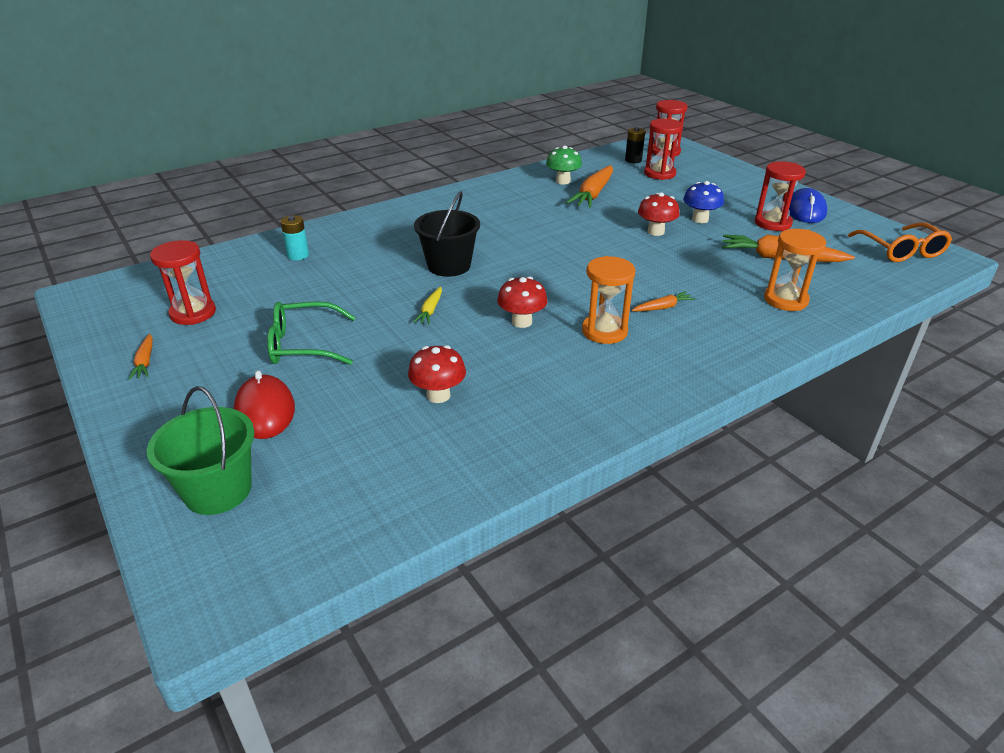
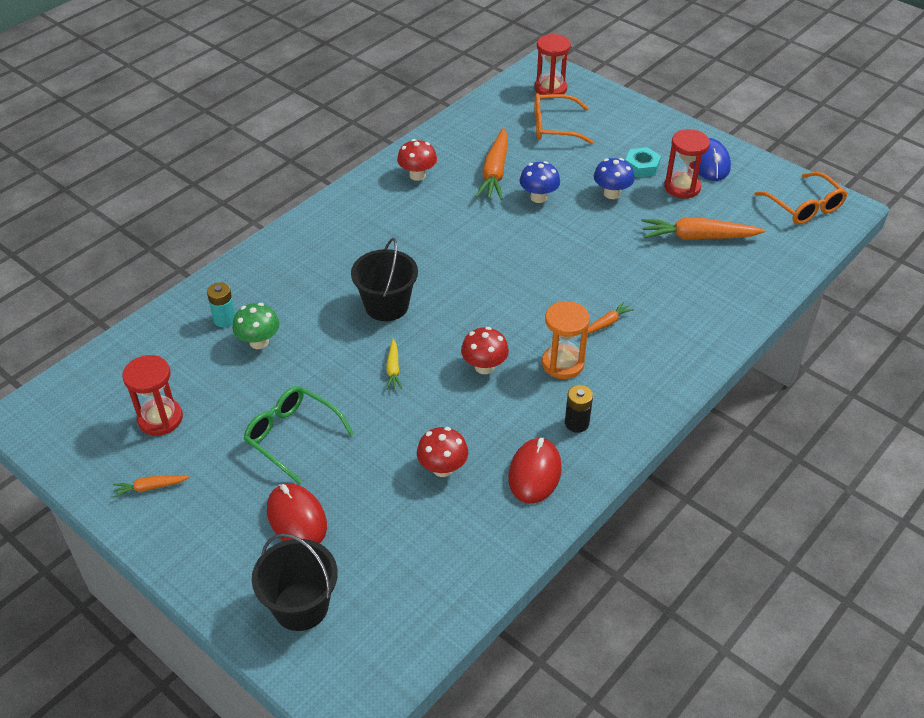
camera: 15 degrees left, 10 degrees up
orange carrot [129,334,153,380] -> orange carrot turned 105 degrees clockwise [113,476,190,498]
green bucket [147,386,254,515] -> black bucket [252,533,338,631]
green glasses [267,301,356,365] -> green glasses turned 60 degrees clockwise [243,386,354,484]
green mushroom [546,146,582,184] -> green mushroom moved to [233,303,280,349]
black battery [625,127,645,163] -> black battery moved to [565,385,593,433]
red mushroom [638,192,680,236] -> red mushroom moved to [397,139,437,181]
red hourglass [644,118,683,180] -> orange glasses [534,93,594,144]
orange hourglass [764,229,826,311] -> none
none -> red mouse [508,438,562,504]
none -> blue mushroom [520,161,560,203]
none -> turquoise nut [625,147,661,178]

